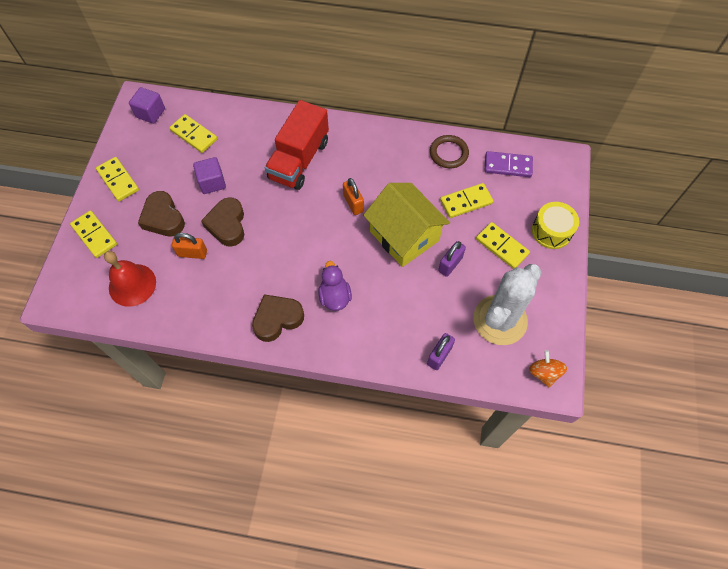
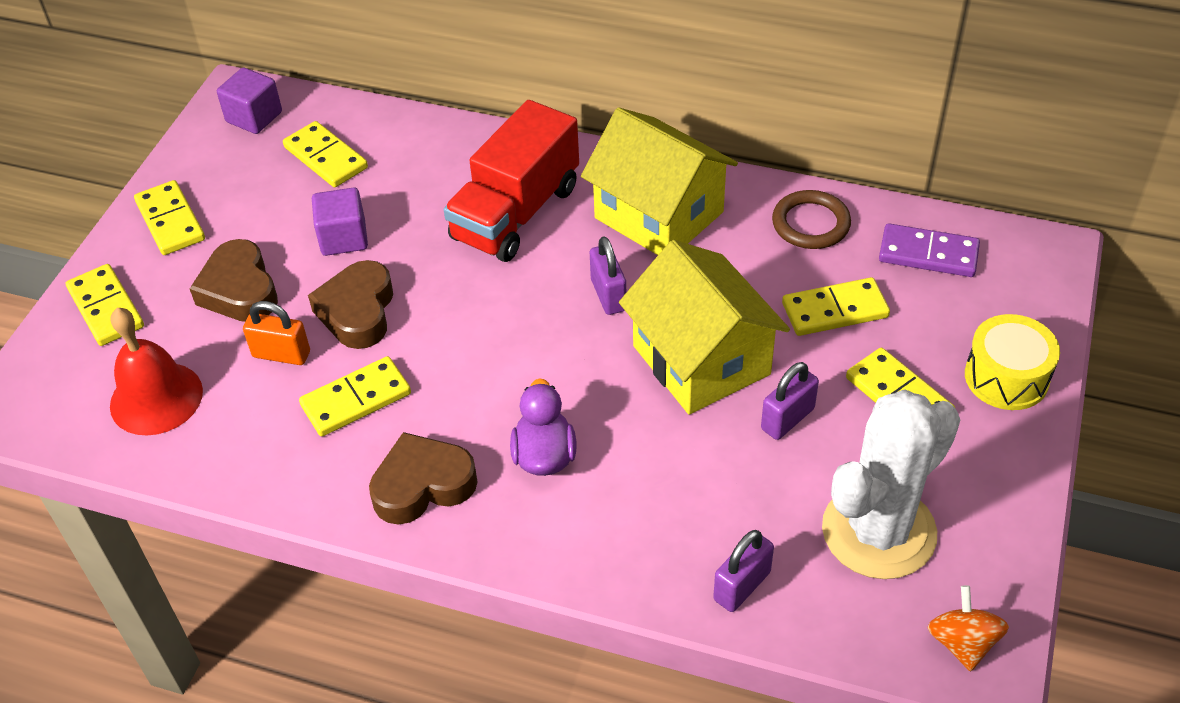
camera: 10 degrees right, 15 degrees down
orange padlock [343,178,364,215] -> purple padlock [590,237,626,315]
none -> yellow domino [299,356,411,437]
none -> yellow house [581,107,738,255]

